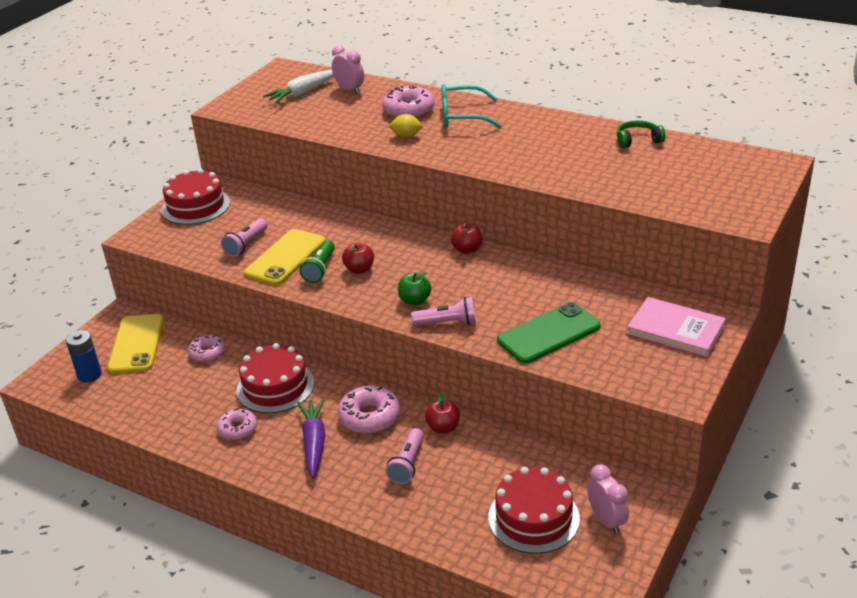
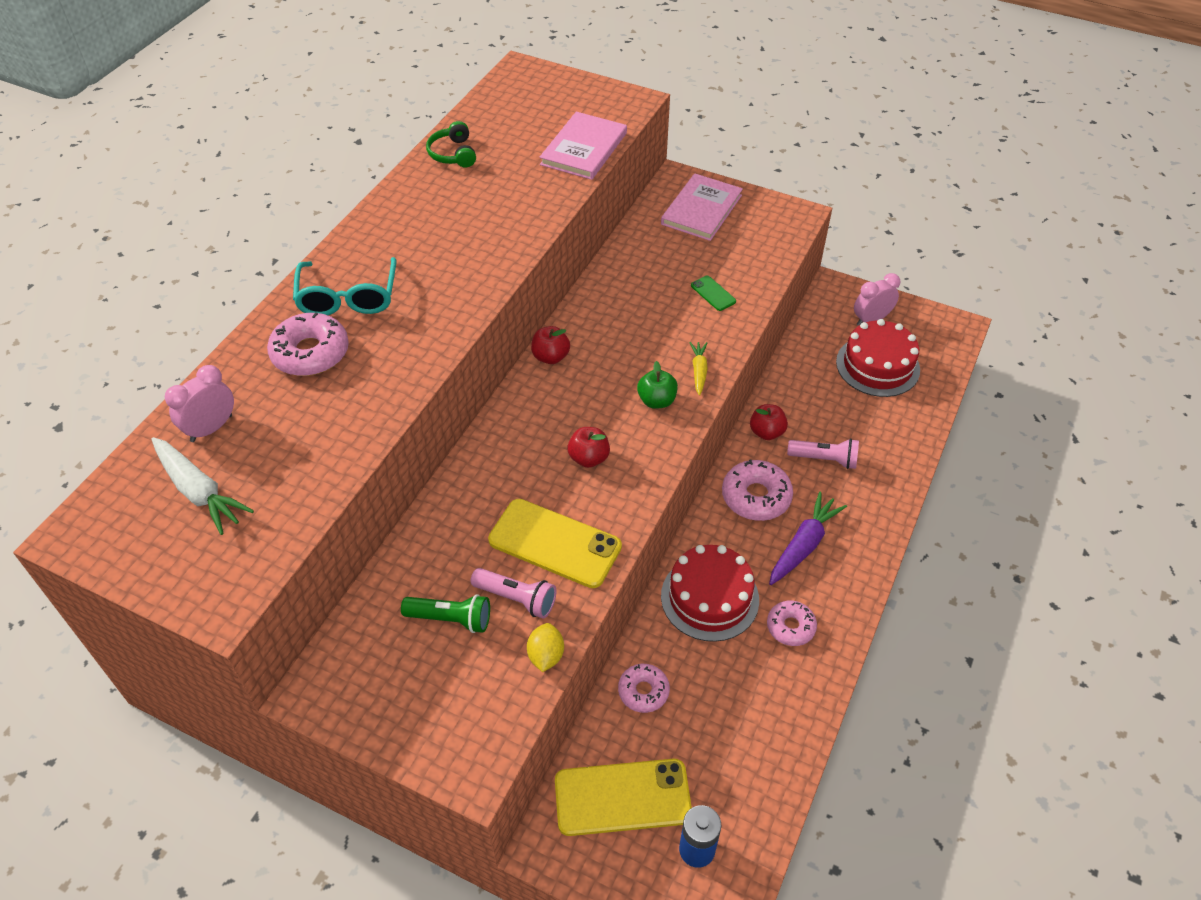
camera: 95 degrees left, 15 degrees up
red cake [161,169,230,225] -> none
purple carrot [298,398,325,478] -> purple carrot turned 135 degrees clockwise [769,492,847,585]
green flashlight [300,240,335,283] -> green flashlight moved to [401,594,490,633]
yellow lemon [389,114,422,138] -> yellow lemon moved to [527,623,564,672]
pink flashlight [411,297,476,326] -> yellow carrot [689,342,708,396]
green phone [497,302,600,363] -> green phone [691,276,736,311], size x0.46
none -> pink book [539,112,627,180]

